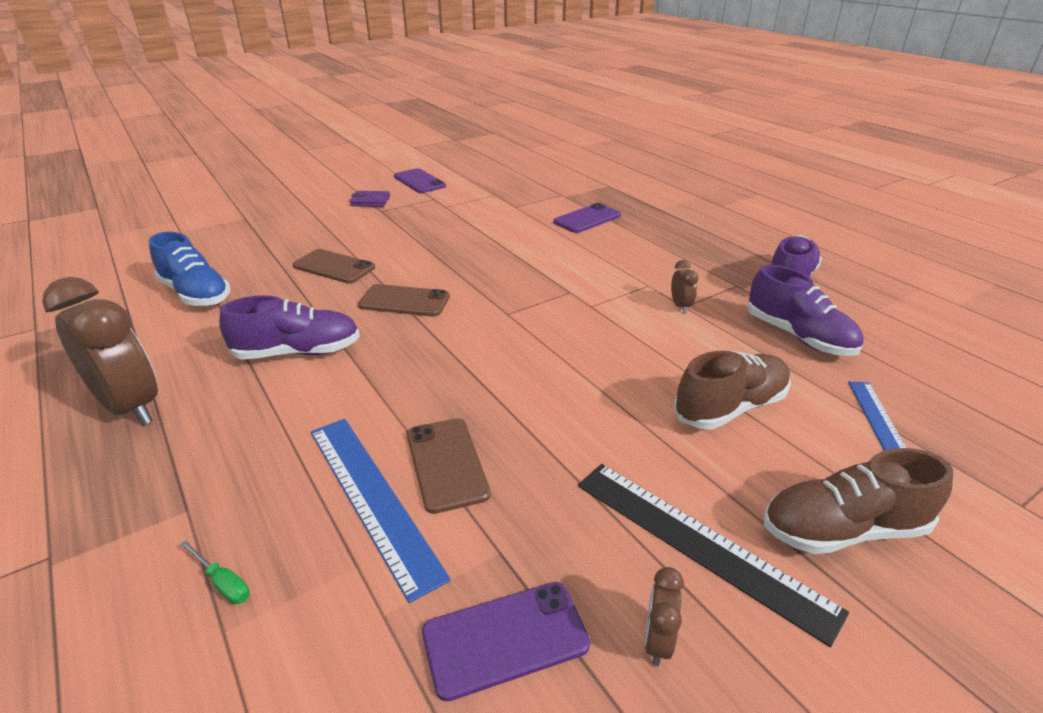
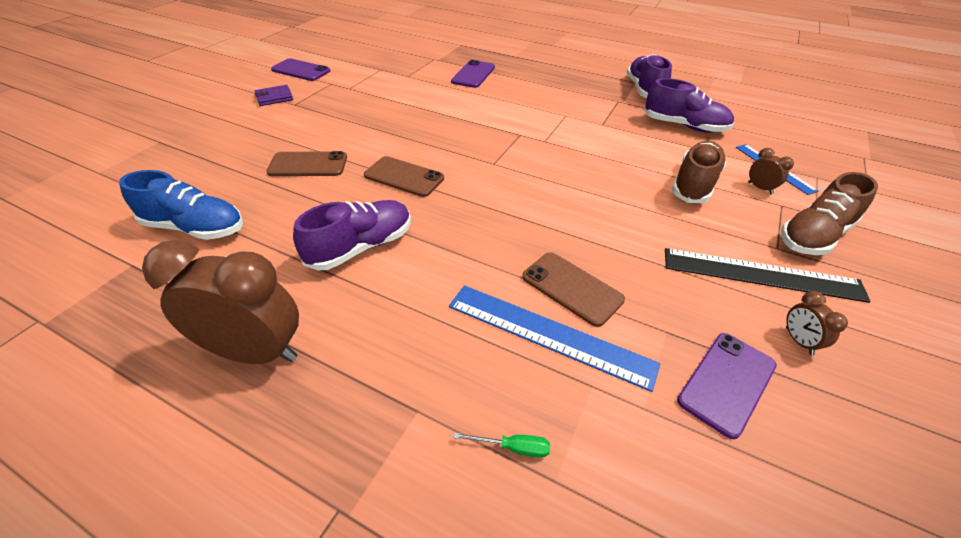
camera: 30 degrees left, 10 degrees up
brown phone [358,284,450,317] -> brown phone turned 45 degrees clockwise [364,156,444,197]
brown clock [671,260,698,313] -> brown clock moved to [748,148,794,194]

